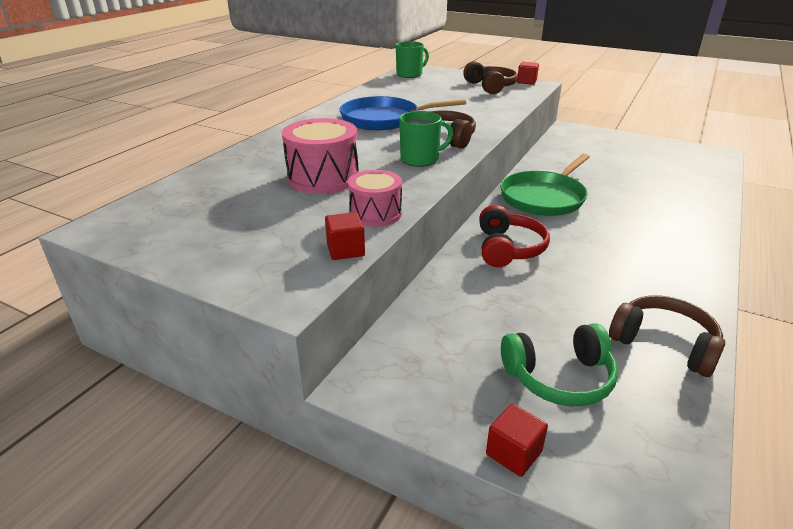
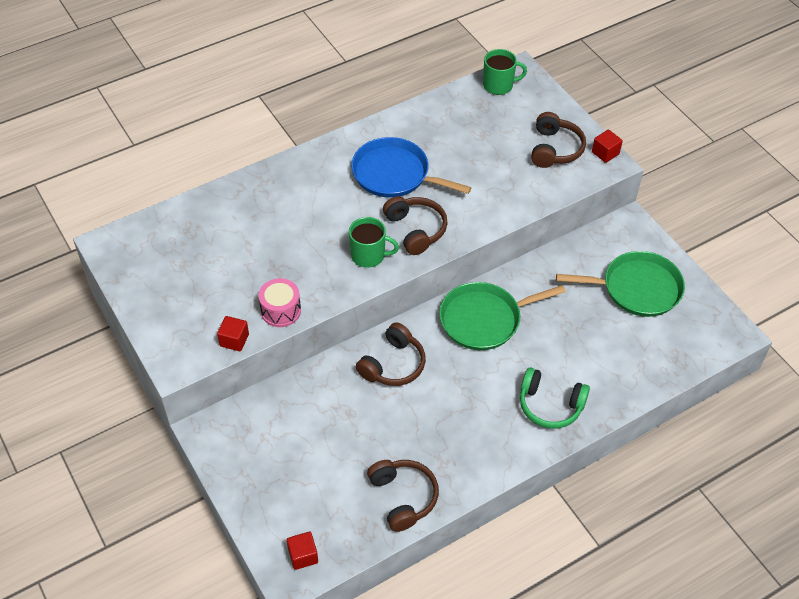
camera: 30 degrees right, 20 degrees up
pink drum [282,118,359,194] -> none
red headphones [479,205,550,267] -> brown headphones [356,322,426,386]
red cube [486,404,548,477] -> red cube moved to [287,532,318,570]
green headphones [501,323,618,406] -> green headphones moved to [520,368,590,429]
none -> green pan [556,251,685,317]

